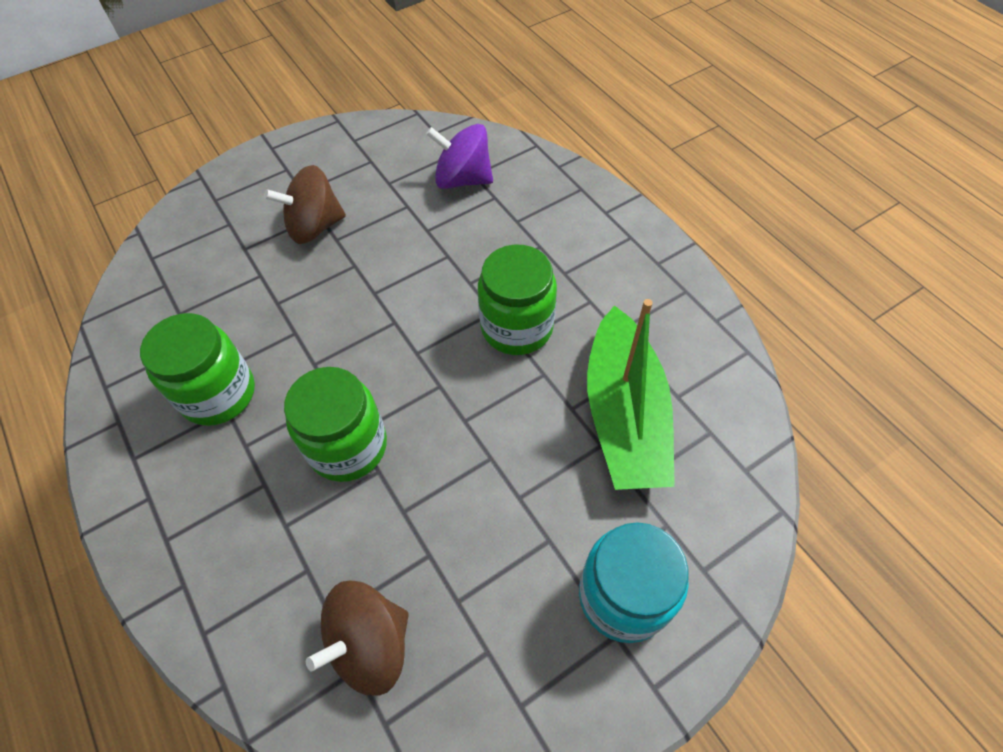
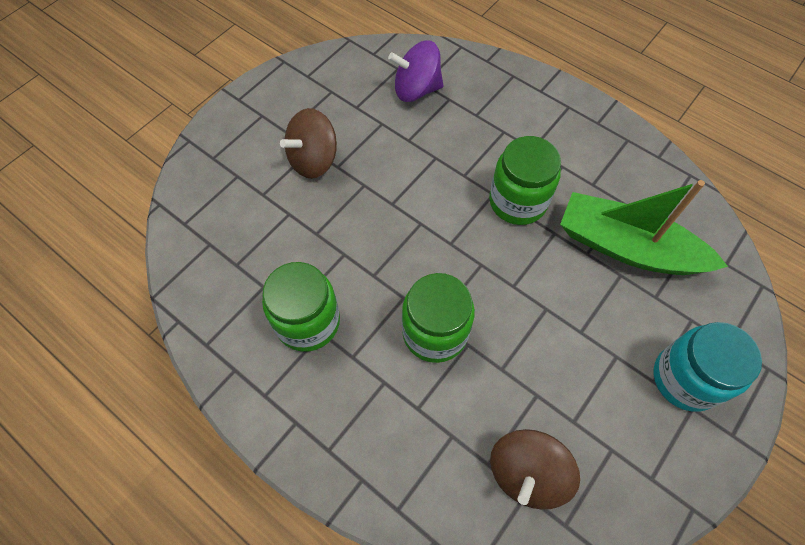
camera: 20 degrees left, 5 degrees up
green boat [587,299,675,490] -> green boat turned 135 degrees clockwise [560,180,728,275]

